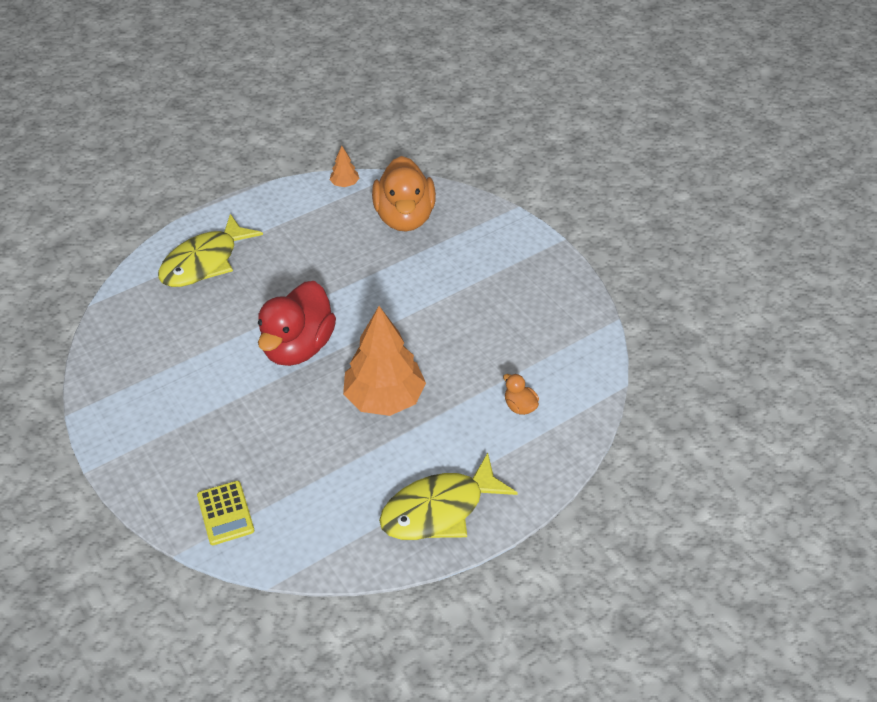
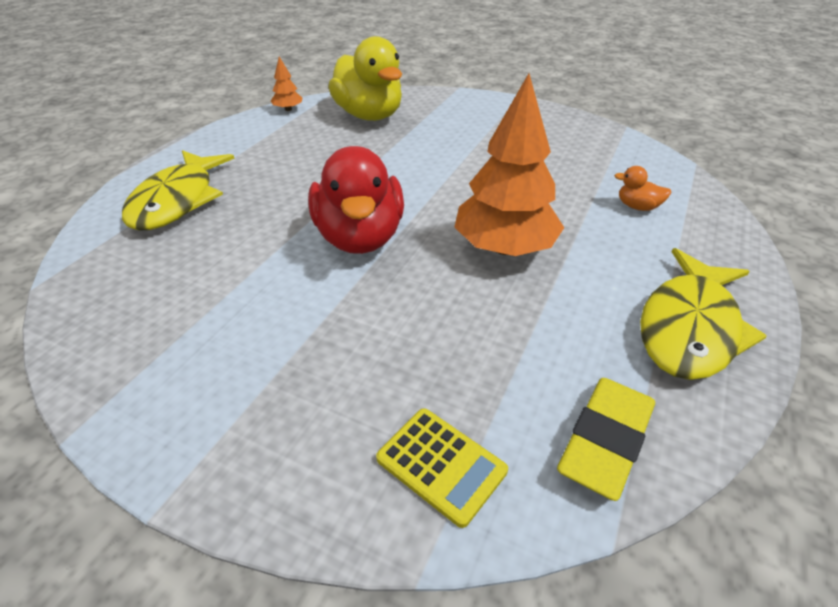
camera: 30 degrees left, 5 degrees down
orange duck [372,156,436,232] -> yellow duck [328,36,402,121]
none -> yellow eraser [557,378,655,501]

